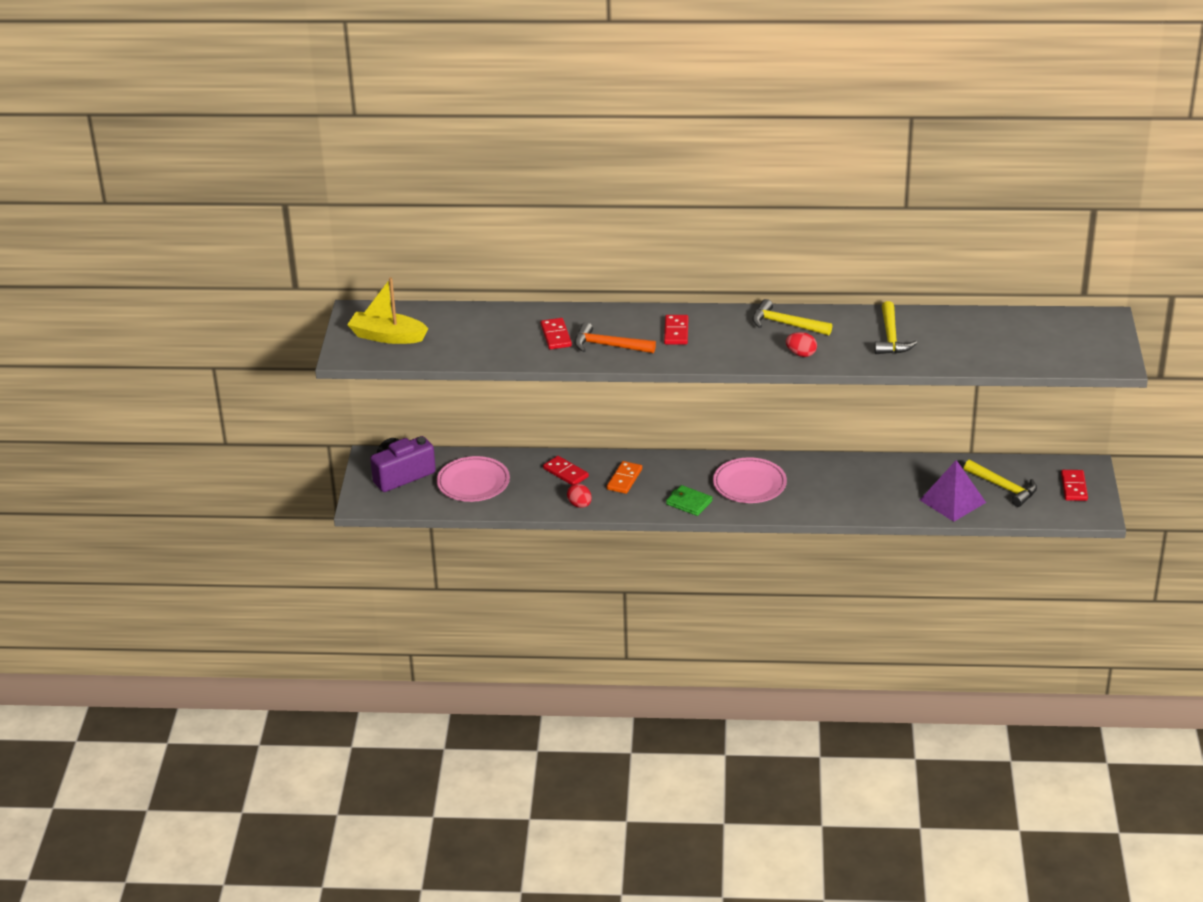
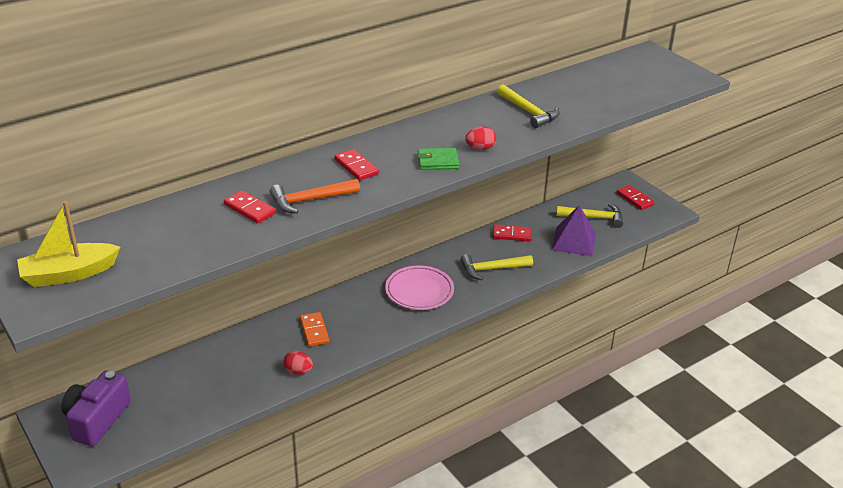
camera: 40 degrees left, 0 degrees up
pink plate [437,456,510,502] -> none
red domino [543,456,589,485] -> red domino moved to [493,224,532,242]
green wallet [666,485,713,516] -> green wallet moved to [418,148,459,170]
yellow hammer [752,299,832,335] -> yellow hammer moved to [461,254,533,280]

